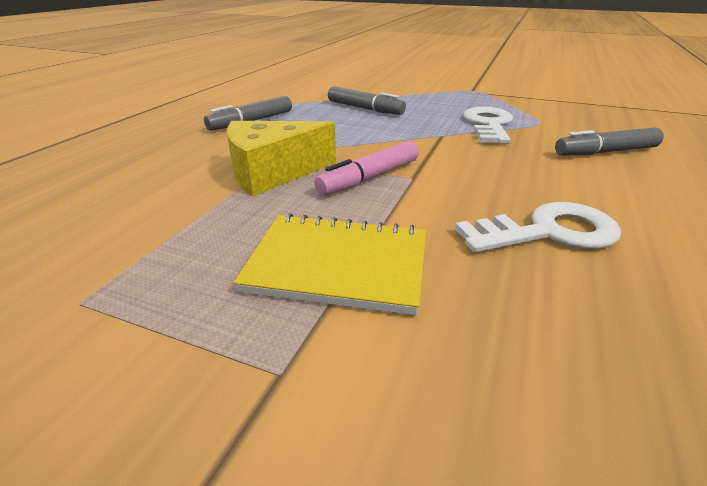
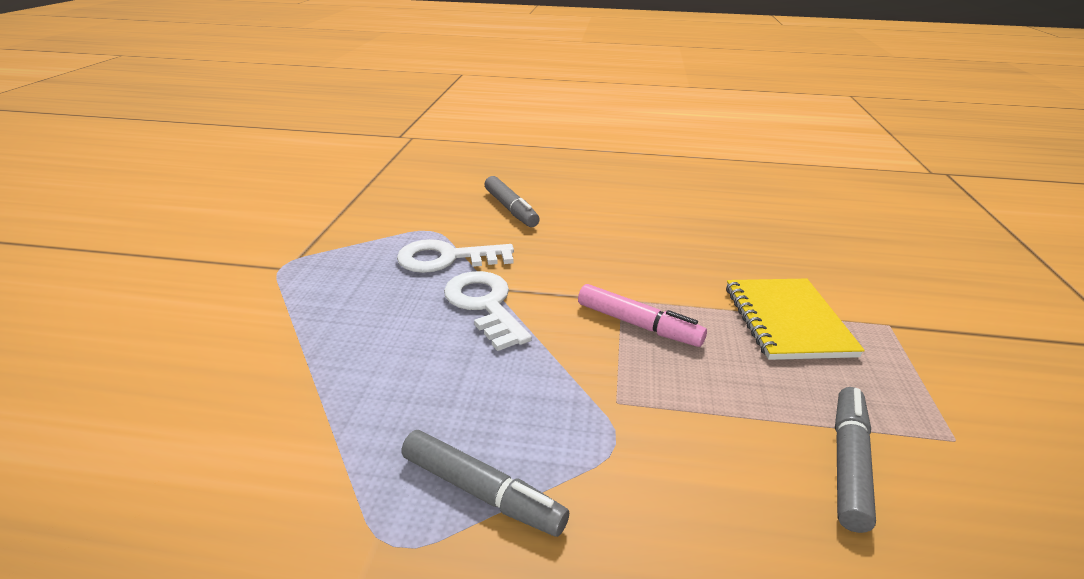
camera: 105 degrees left, 0 degrees up
yellow cheese [227,121,336,196] -> none
grey marker [328,86,406,115] -> grey marker moved to [835,387,876,533]
white key [455,202,621,253] -> white key moved to [444,271,532,351]

